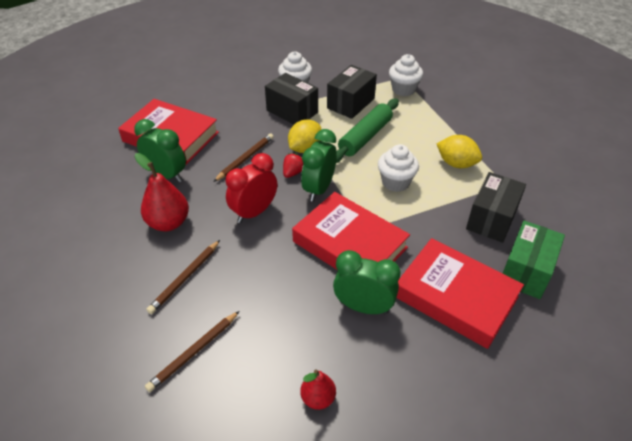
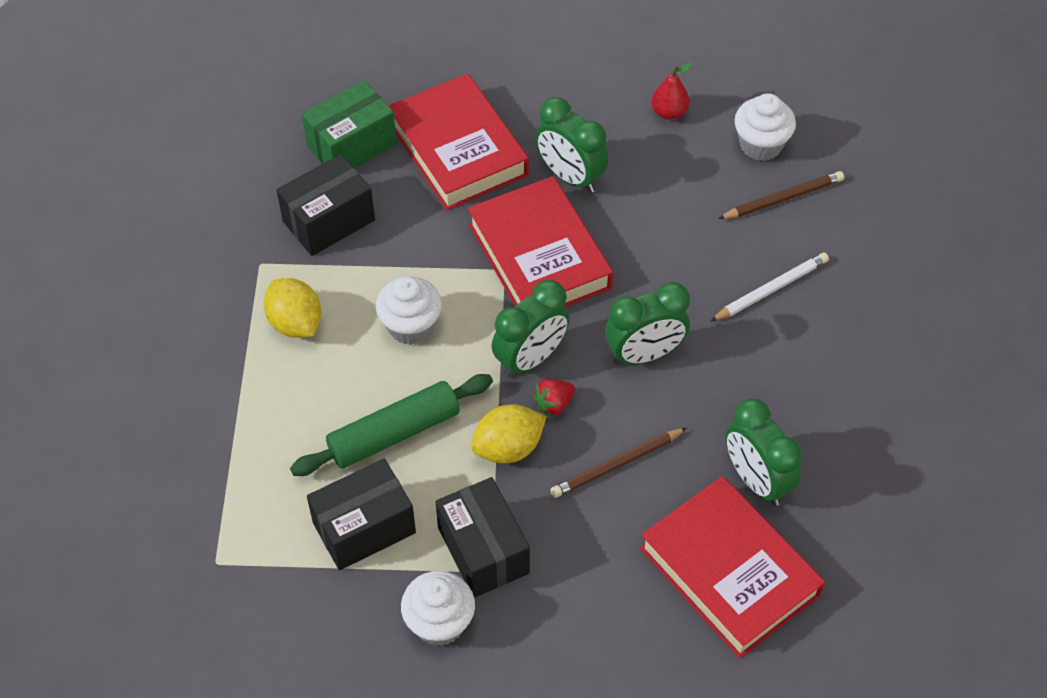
camera: 155 degrees left, 10 degrees up
red pear [135,153,189,231] -> none
brown pencil [146,240,220,314] -> white pencil [711,253,829,321]
red clock [225,153,277,223] -> green clock [605,282,690,365]
white cupcake [389,54,423,96] -> white cupcake moved to [734,93,796,161]

